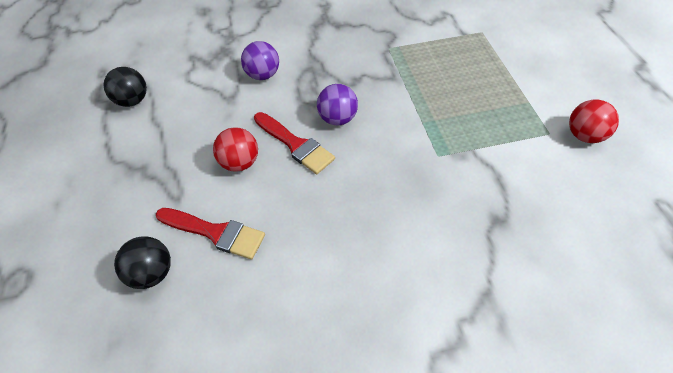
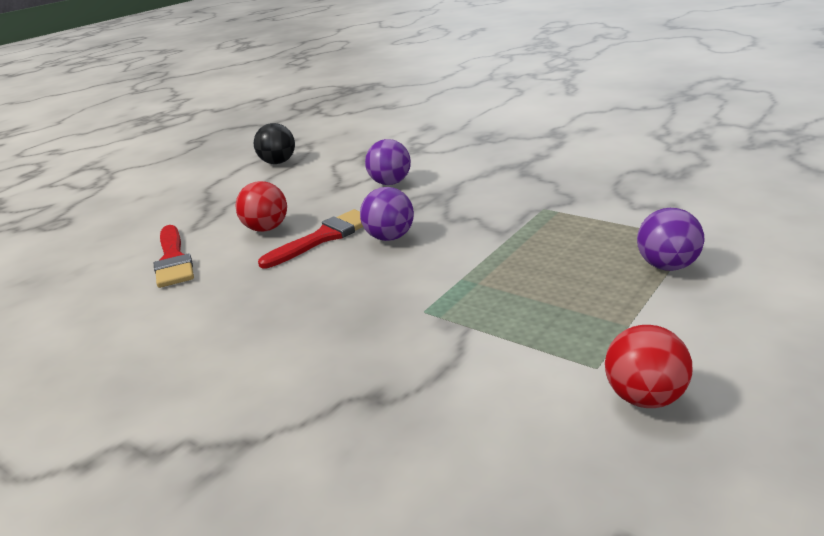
camera: 50 degrees right, 25 degrees down
black ball [114,236,171,289] -> none
red brush [254,112,335,174] -> red brush turned 135 degrees counterclockwise [258,209,363,268]
none -> purple ball [637,208,704,271]

